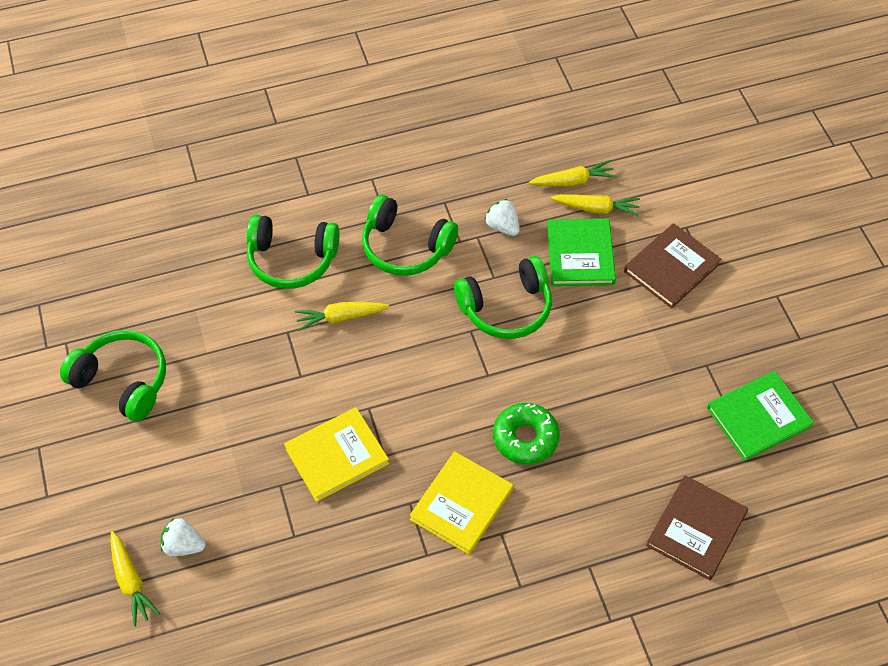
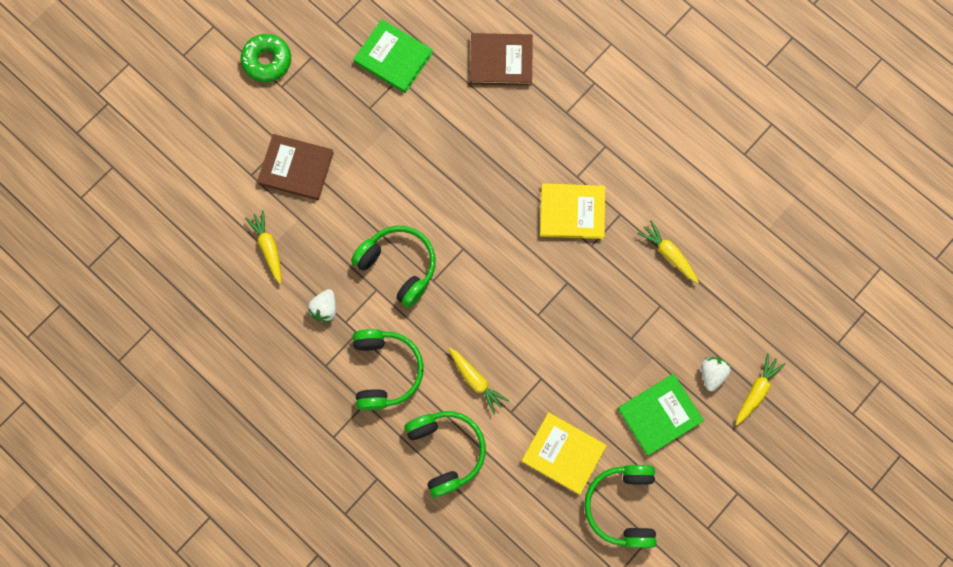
camera: 120 degrees left, 20 degrees up
white strawberry [161,518,206,556] -> white strawberry turned 150 degrees counterclockwise [701,357,731,391]
yellow book [284,407,389,502] -> yellow book moved to [521,412,607,495]
green donut [493,403,560,464] -> green donut moved to [241,34,291,82]
yellow carrot [529,160,616,187] -> yellow carrot moved to [637,220,698,283]
green book [547,219,616,286] -> green book moved to [618,374,704,456]

